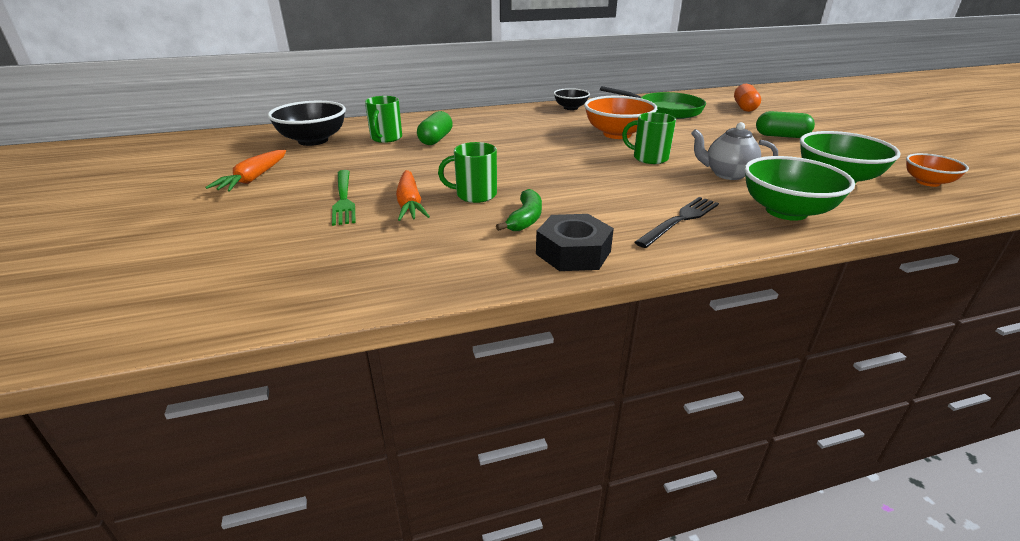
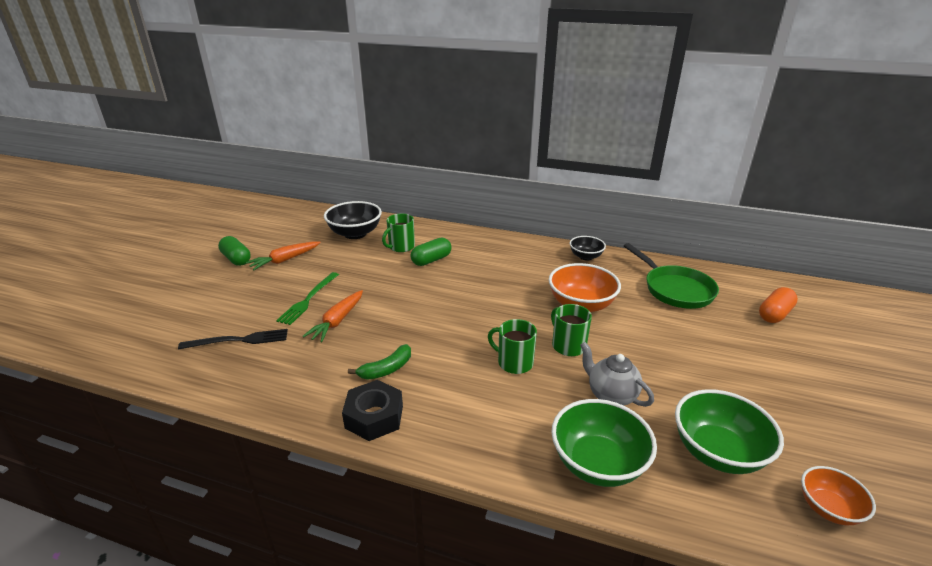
camera: 35 degrees right, 0 degrees up
green mug [438,142,497,203] -> green mug moved to [488,319,537,374]
black fork [635,197,719,248] -> black fork moved to [178,329,288,349]
green capsule [756,111,815,138] -> green capsule moved to [218,236,251,266]

